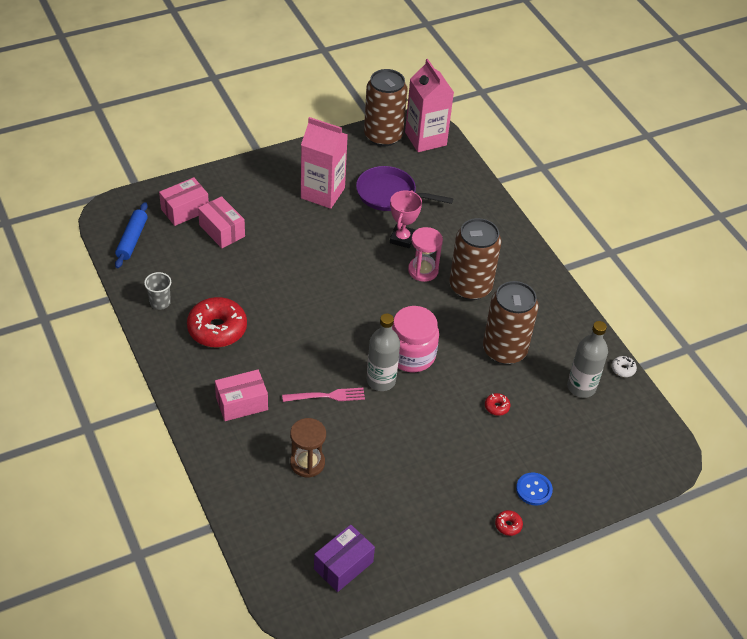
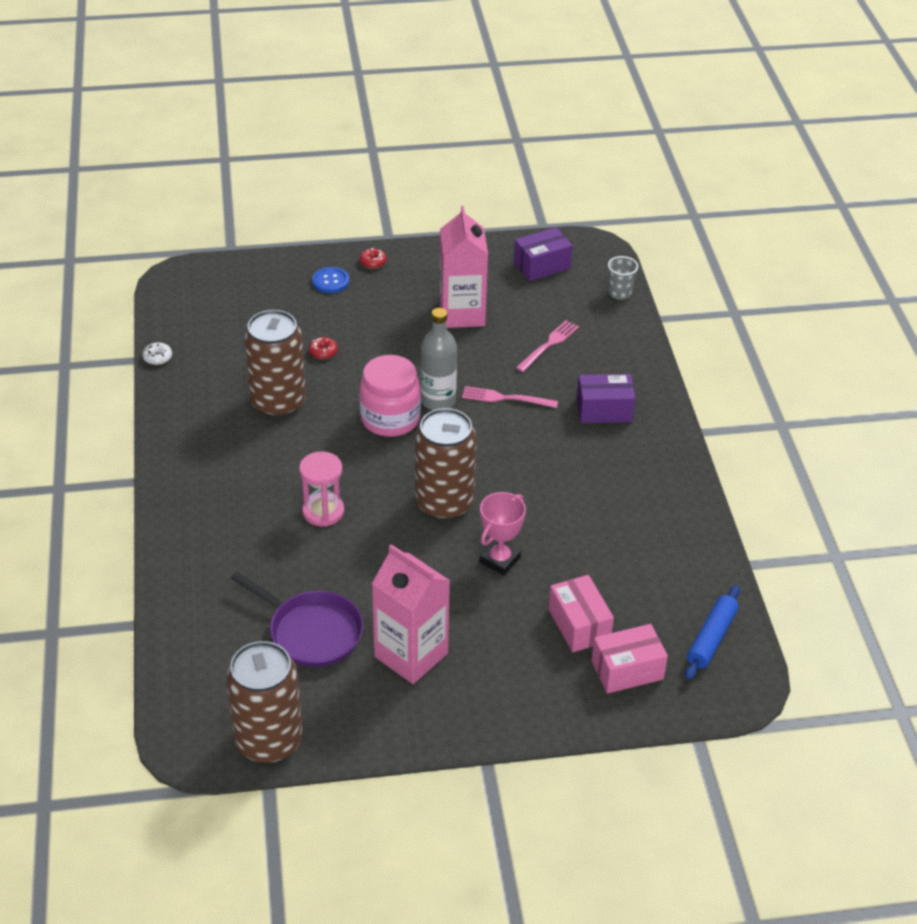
camera: 160 degrees left, 5 degrees down
grey cup [144,272,171,310] -> grey cup moved to [608,256,638,300]
red donut [187,297,247,347] -> none
pink box [215,370,268,421] -> purple box [577,374,636,423]
brown hourglass [290,418,326,478] -> pink fork [516,320,579,372]
pink trophy [390,190,422,248] -> pink trophy moved to [479,492,526,575]
pink carton [405,59,454,152] -> pink carton moved to [439,206,488,328]
brown can [449,218,502,300] -> brown can moved to [415,408,477,520]
grey bottle [567,321,608,398] -> none

